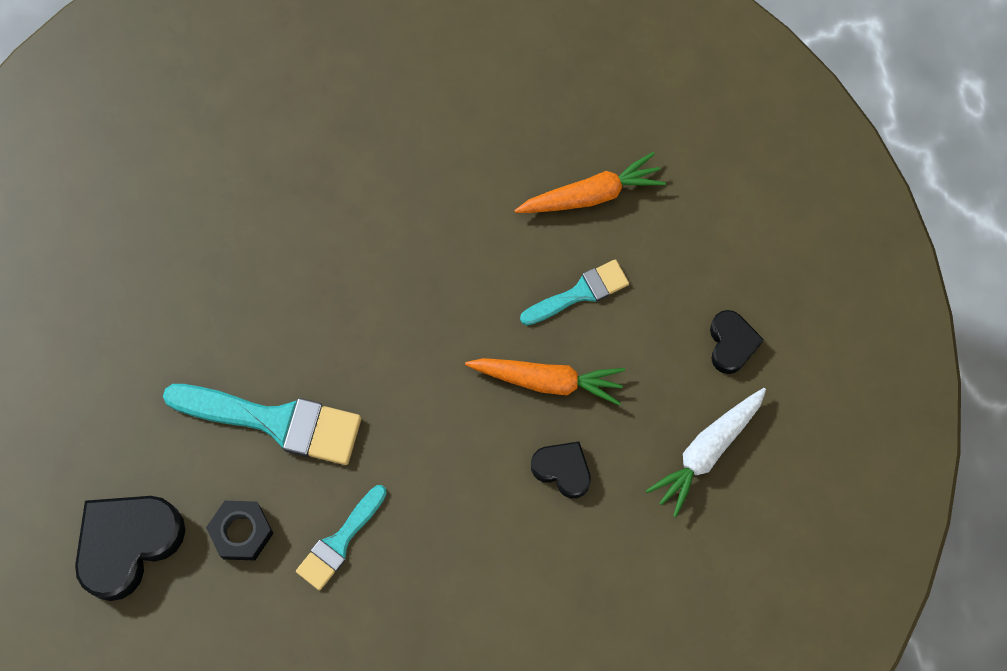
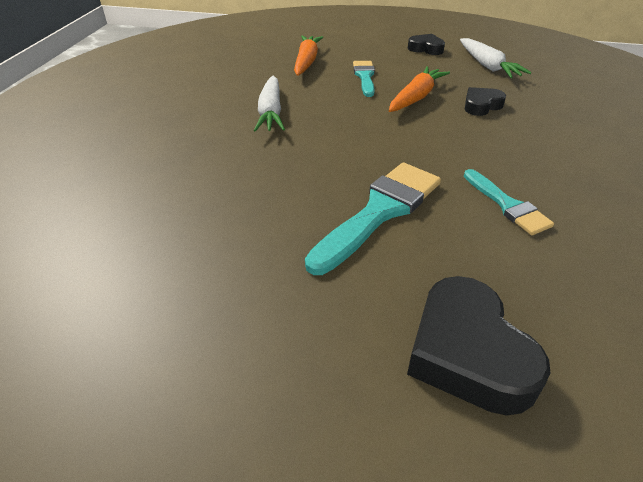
camera: 65 degrees left, 30 degrees down
black nut [206,501,274,560] -> none
none -> white carrot [254,76,285,131]

